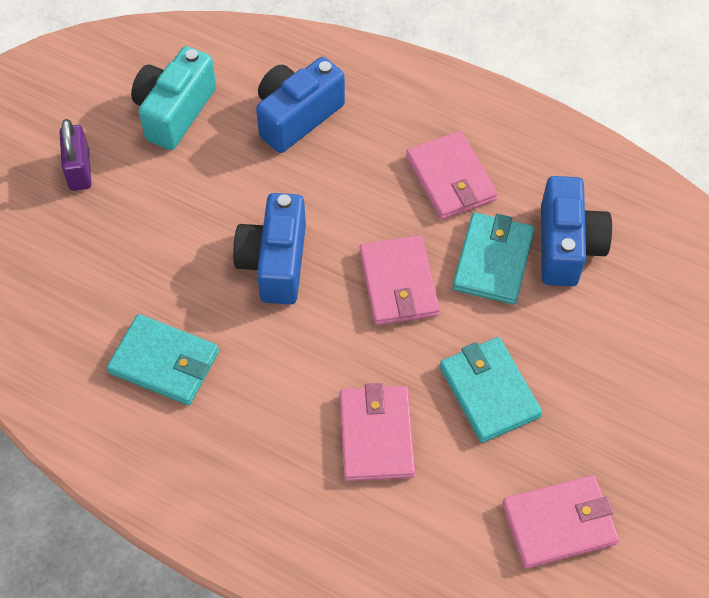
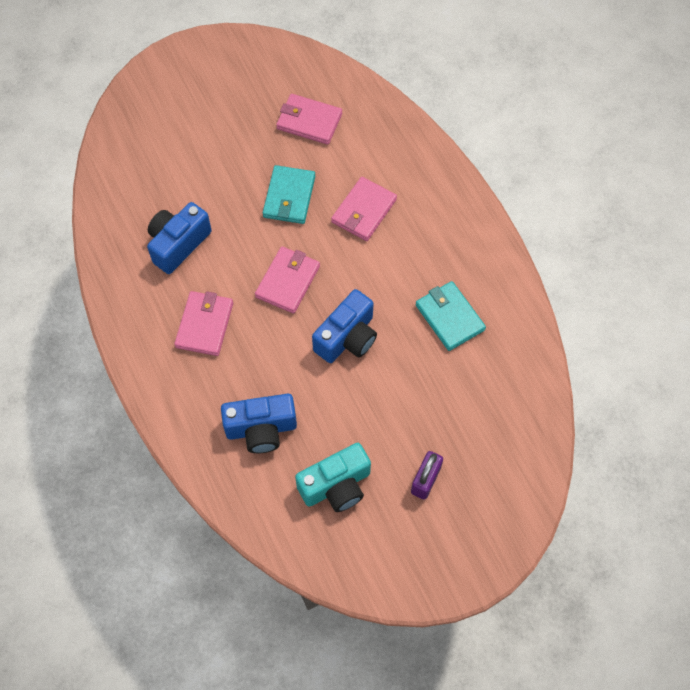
camera: 145 degrees left, 5 degrees up
turquoise wallet [453,213,534,304] -> none

